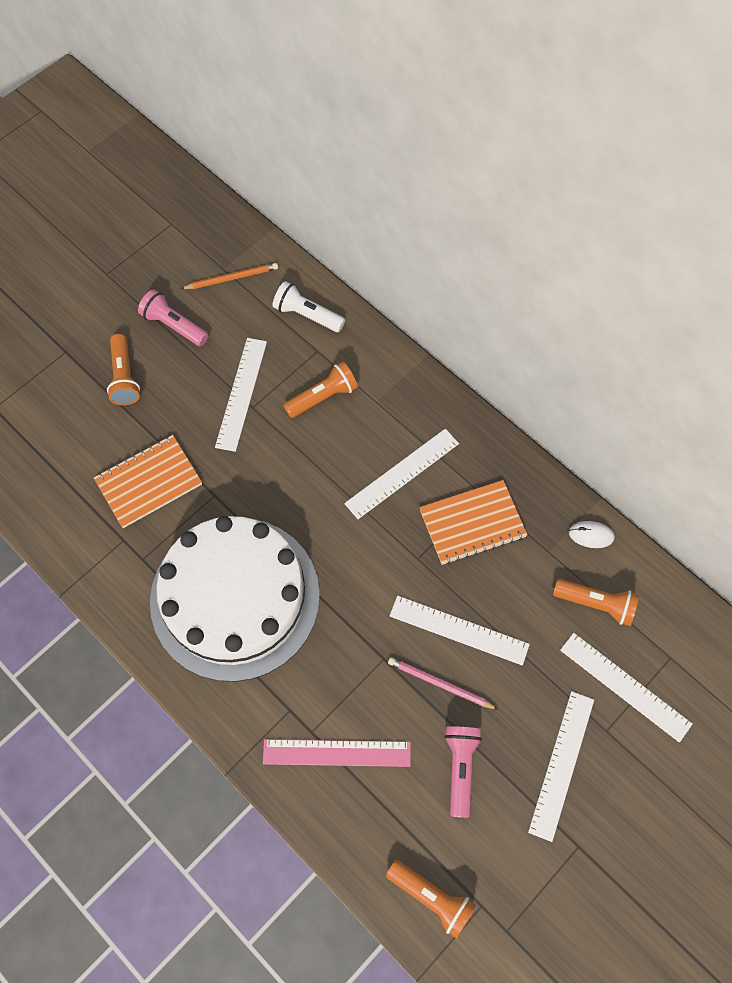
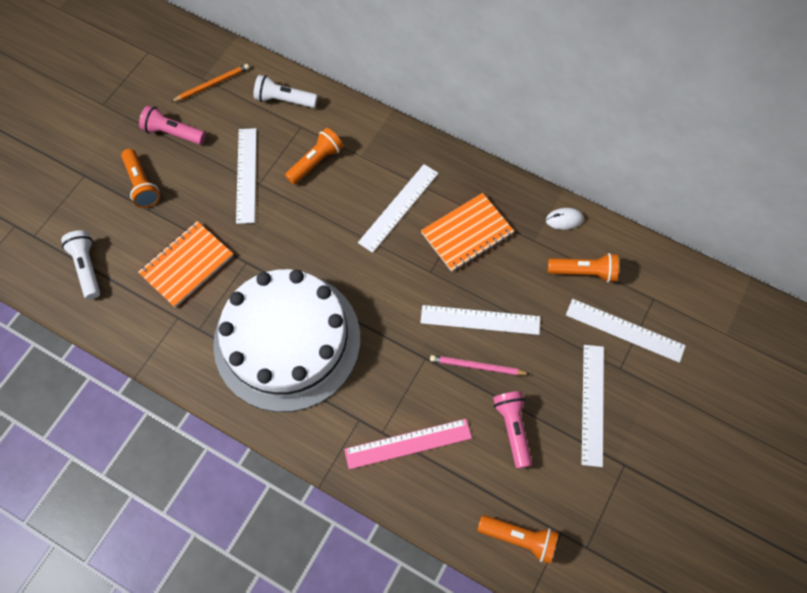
camera: 15 degrees left, 0 degrees up
none -> white flashlight [61,230,100,299]

